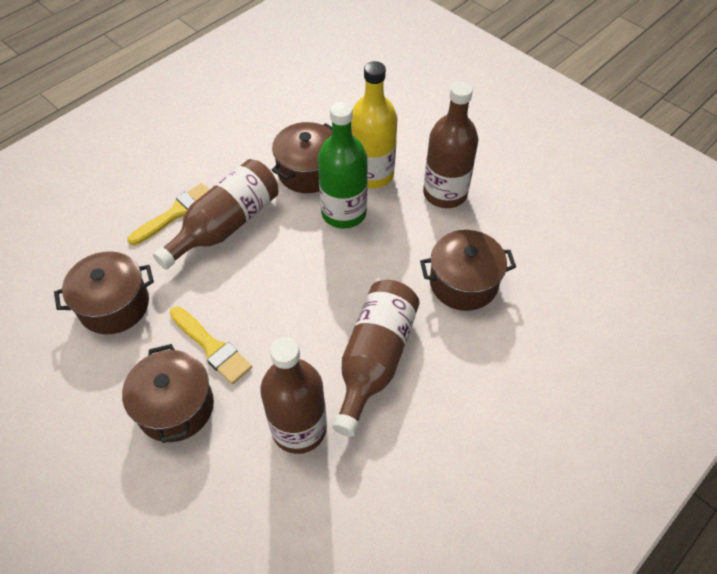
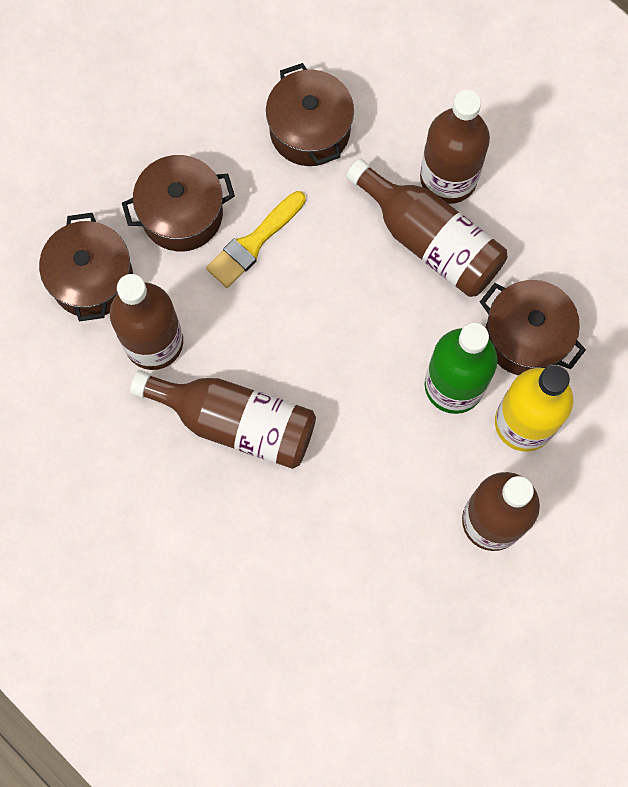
camera: 90 degrees right, 20 degrees up
yellow brush [127,183,209,245] -> brown bottle [420,90,490,204]
brown pot [420,230,516,311] -> brown pot moved to [39,213,133,321]

